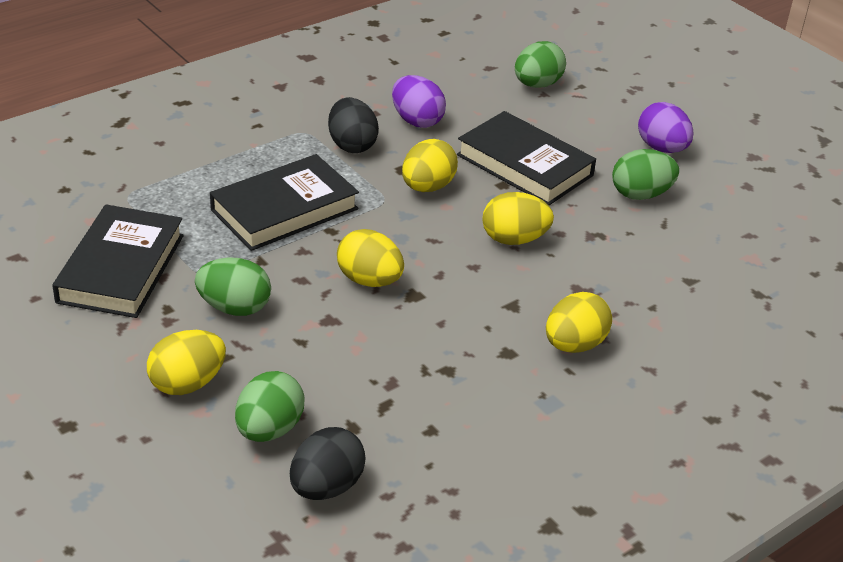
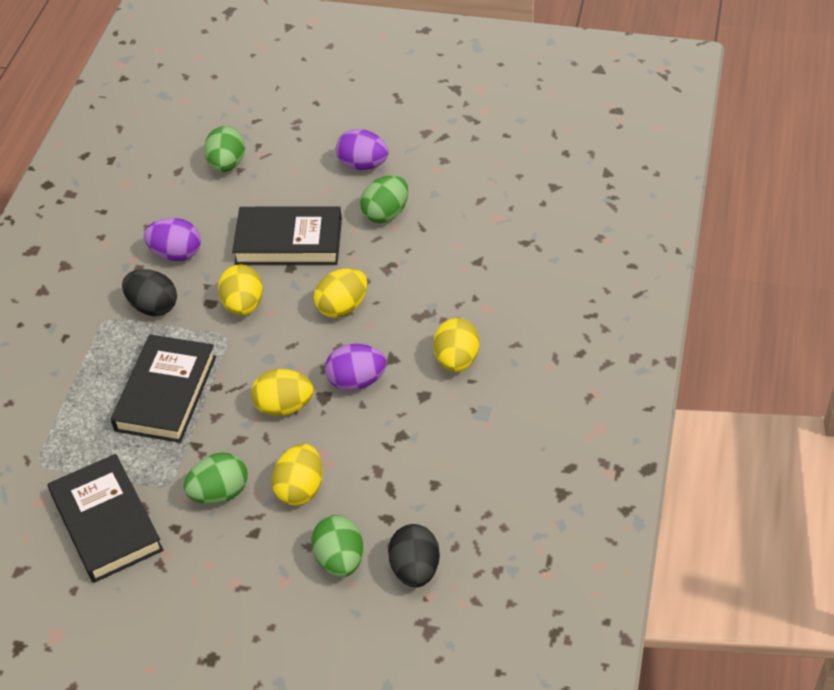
camera: 35 degrees left, 10 degrees up
yellow egg [147,330,226,395] -> yellow egg moved to [272,444,323,506]
none -> purple egg [325,344,387,391]

